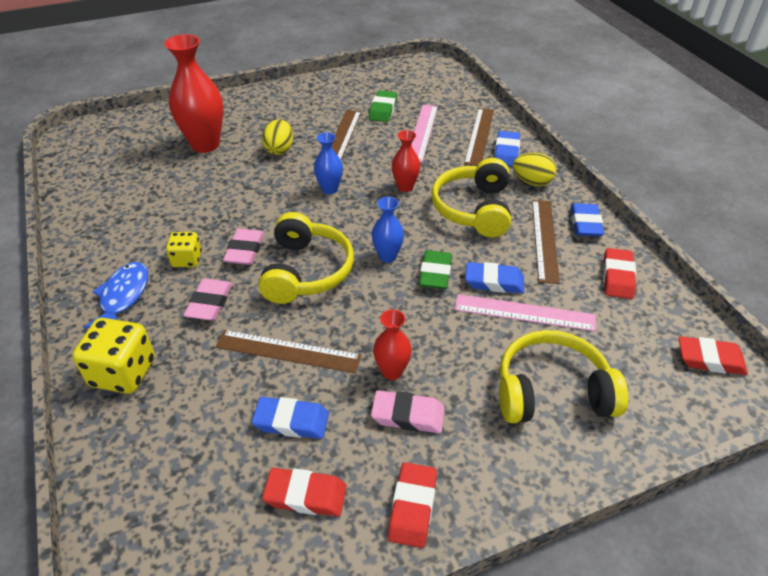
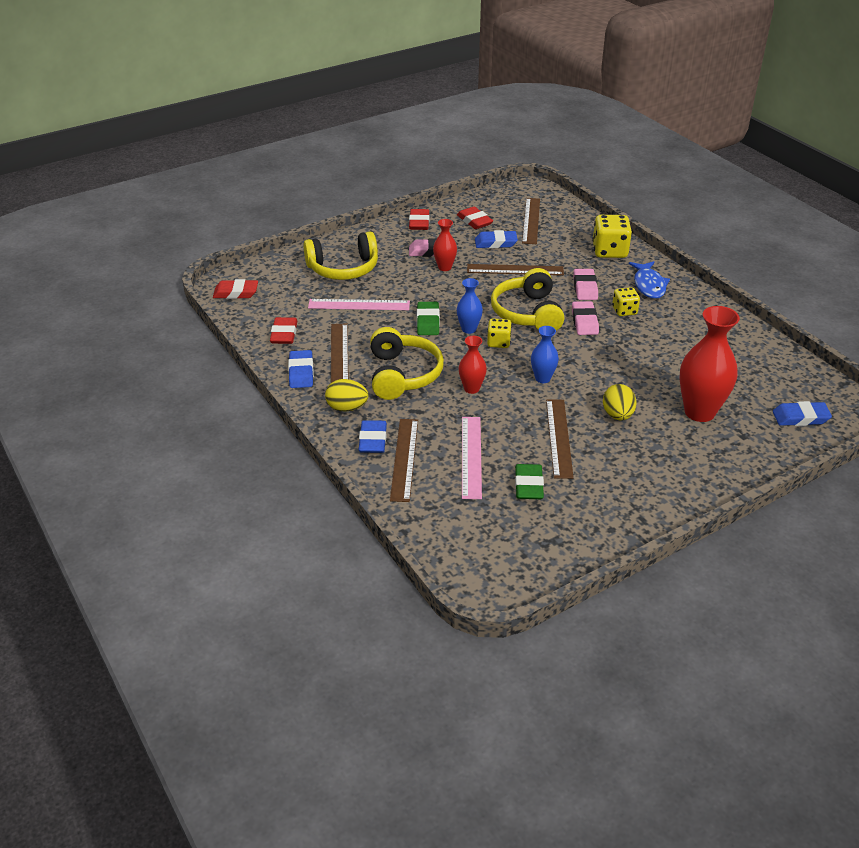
camera: 170 degrees right, 5 degrees down
red eraser [262,468,346,516] -> red eraser turned 60 degrees clockwise [457,207,493,229]
blue eraser [465,262,524,293] -> blue eraser moved to [773,401,832,426]
none -> yellow dice [487,318,512,348]
none -> brown ruler [522,198,540,244]

